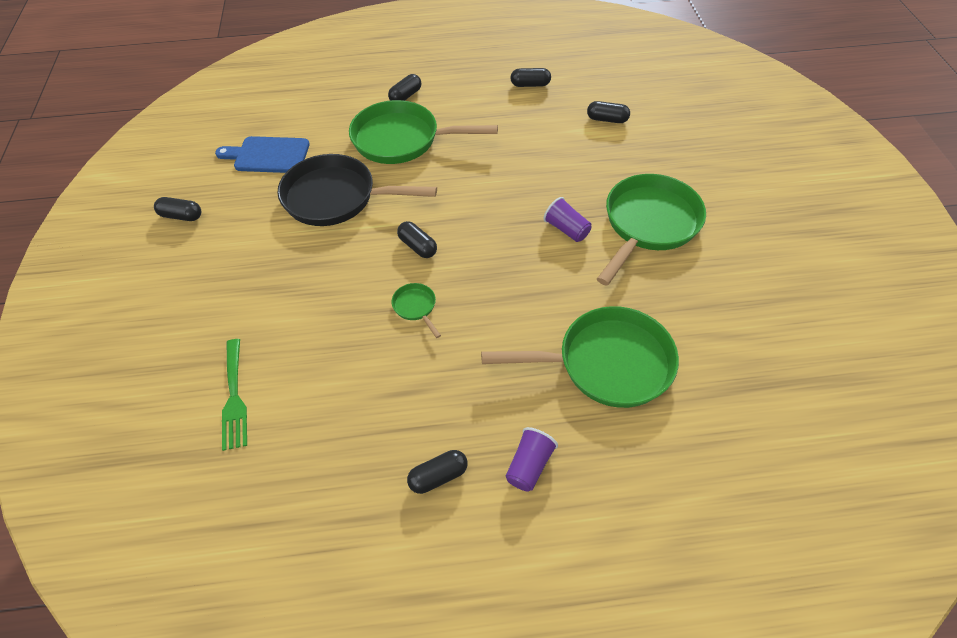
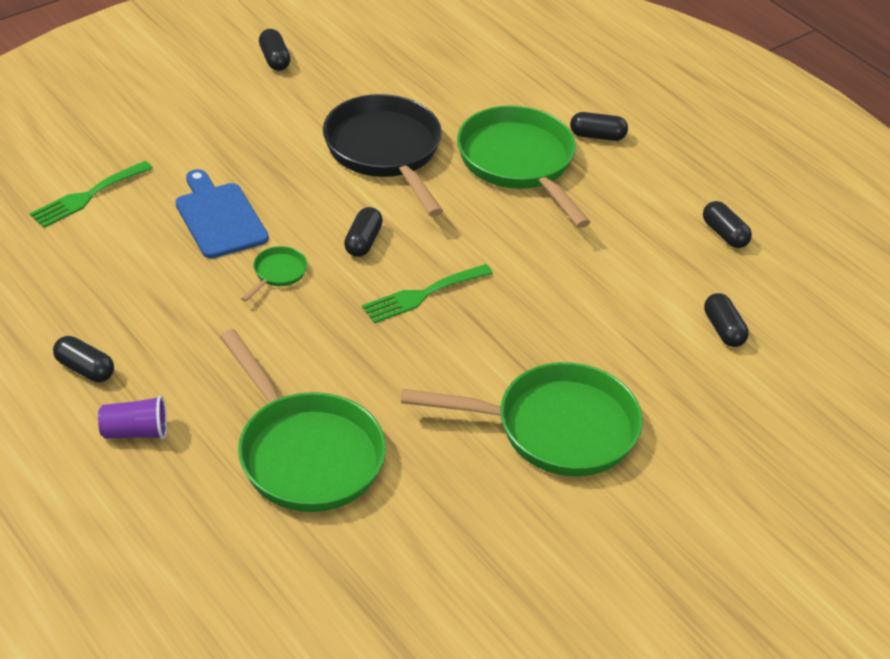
camera: 55 degrees right, 10 degrees down
blue cutting board [215,136,310,173] -> blue cutting board moved to [175,169,269,258]
purple cup [544,197,591,242] -> none
none -> green fork [362,264,493,323]

